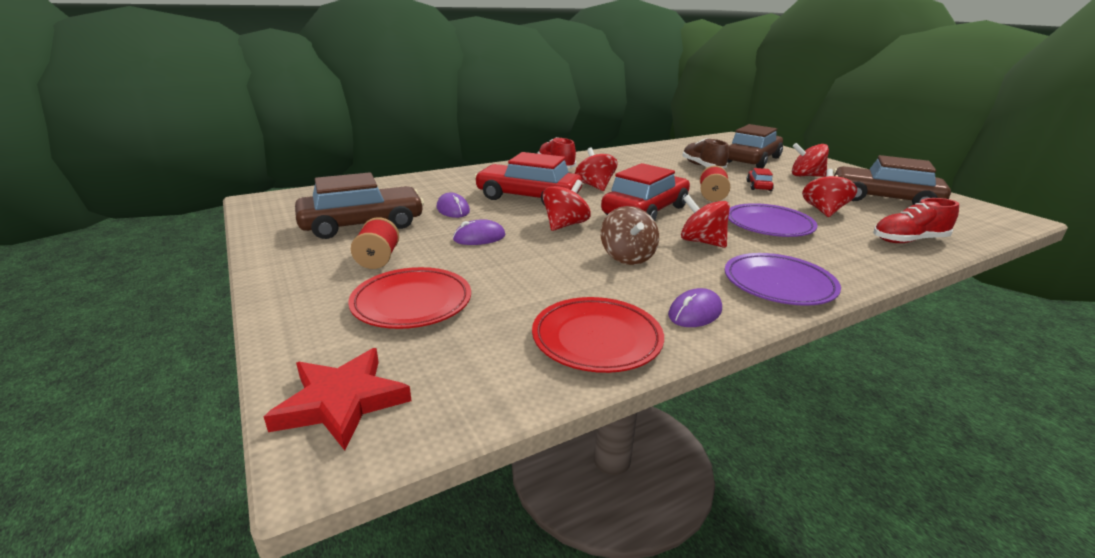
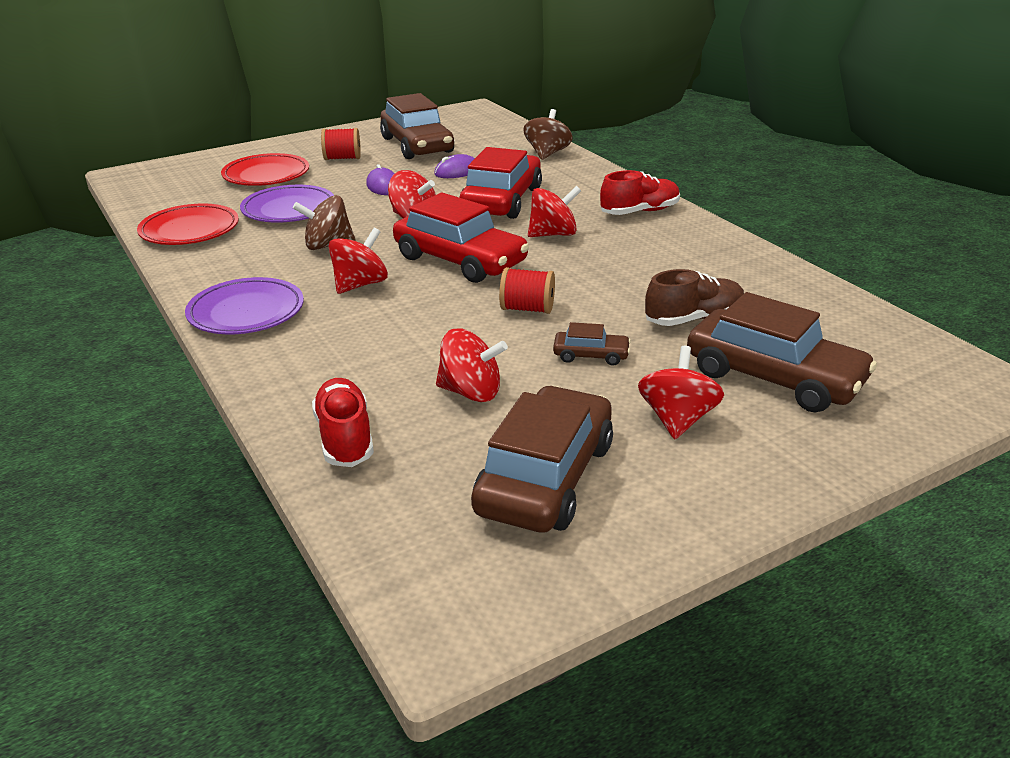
camera: 90 degrees right, 5 degrees up
red star [264,348,412,451] -> none
purple mouse [668,288,722,327] -> none
purple plate [728,203,818,237] -> purple plate moved to [240,185,334,223]
red car [747,168,774,191] -> brown car [553,322,631,366]
none -> brown spinning top [523,109,572,160]

